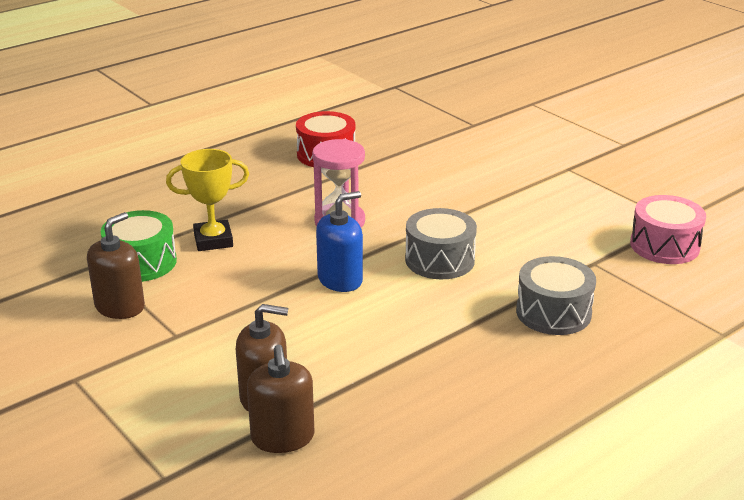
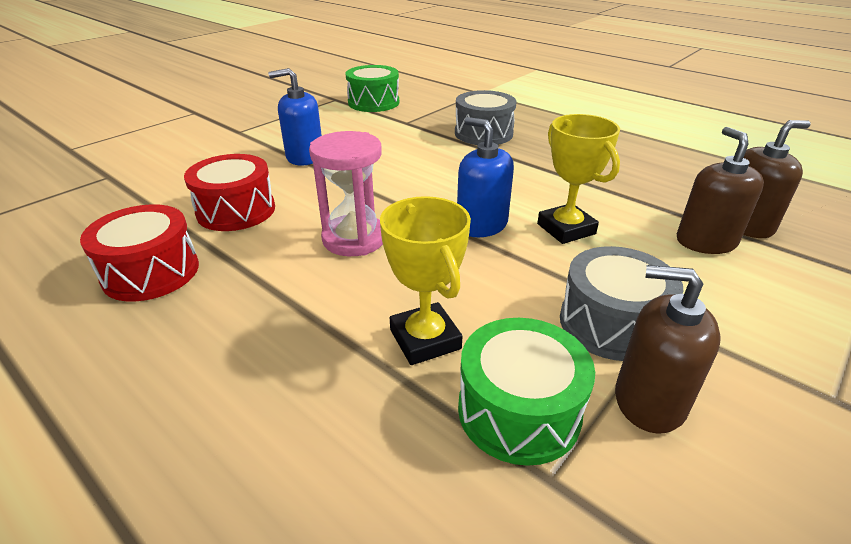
camera: 100 degrees left, 5 degrees up
grey drum [405,208,477,279] -> grey drum moved to [560,246,683,361]
pink drum [630,195,706,264] -> green drum [345,65,399,112]
none -> red drum [184,154,275,231]
none -> blue soap dispenser [268,68,322,166]
none -> yellow trophy [537,114,620,244]

